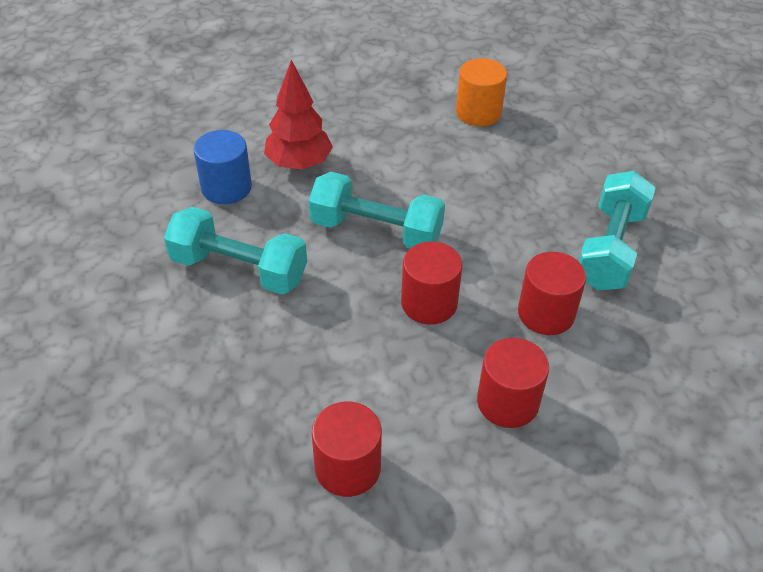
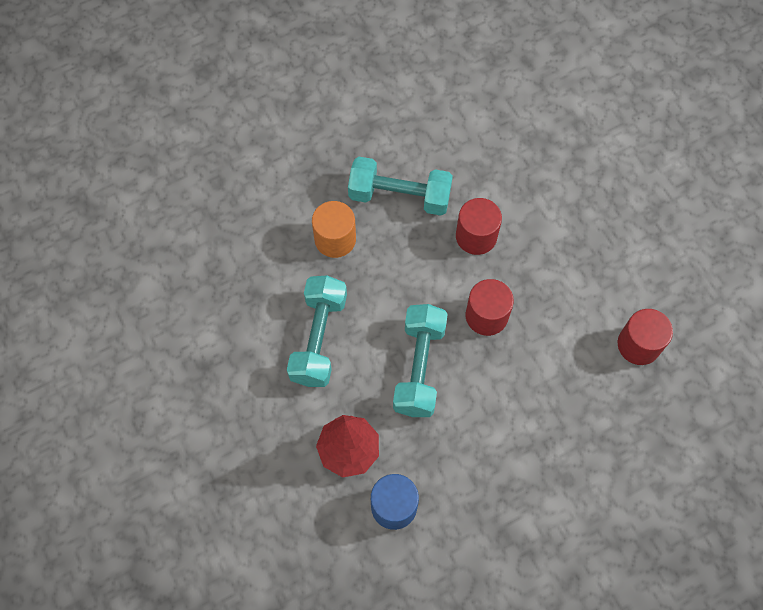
camera: 100 degrees left, 20 degrees up
turquoise dumbbell [164,207,307,294] -> turquoise dumbbell moved to [287,275,347,387]
orange cylinder [456,58,507,126] -> orange cylinder moved to [312,201,356,258]
red cylinder [477,338,549,428] -> none

